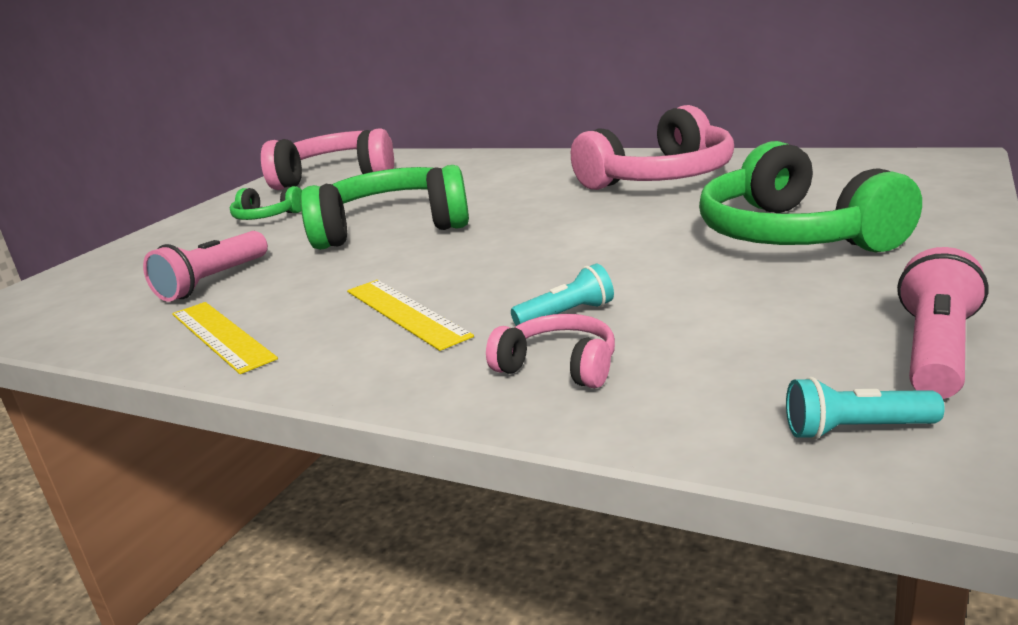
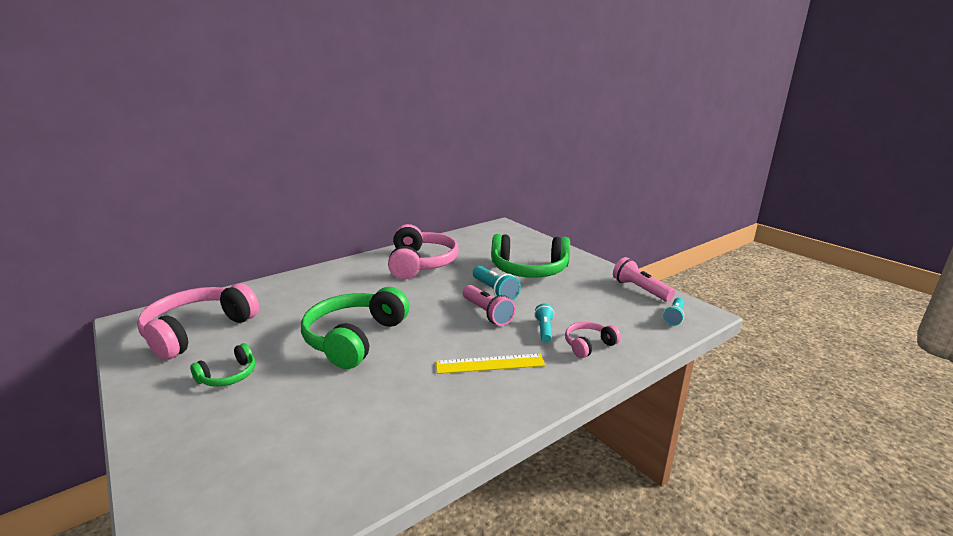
camera: 65 degrees left, 0 degrees up
pink flashlight [143,231,268,302] -> pink flashlight moved to [463,285,516,326]
yellow ruler [172,302,278,374] -> none
none -> turquoise flashlight [473,266,521,301]

